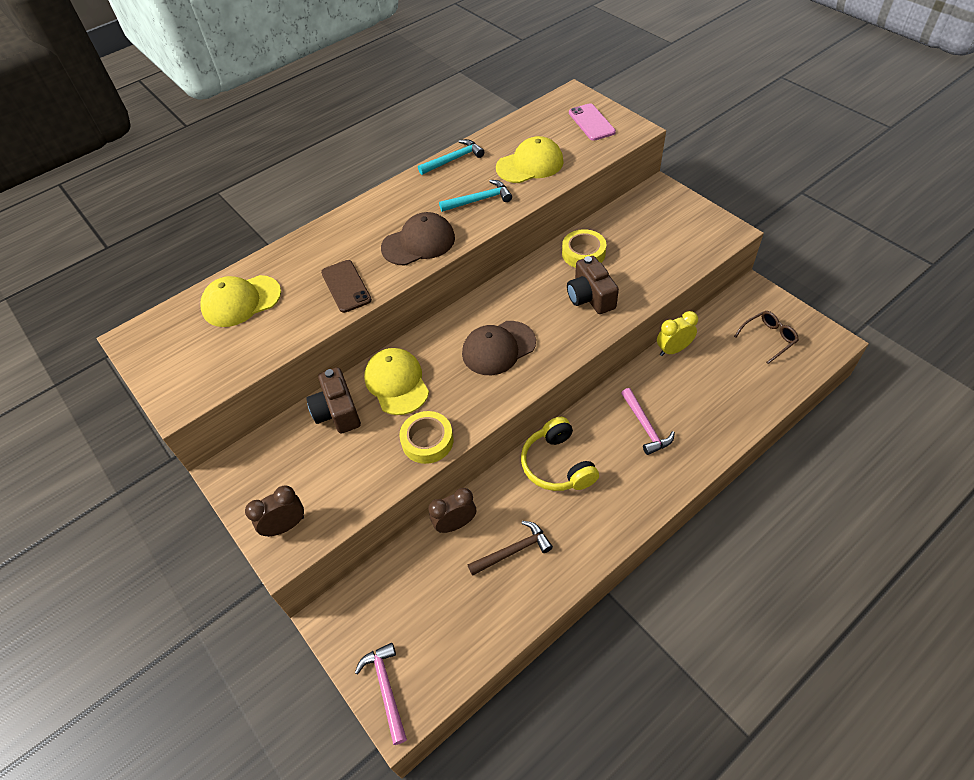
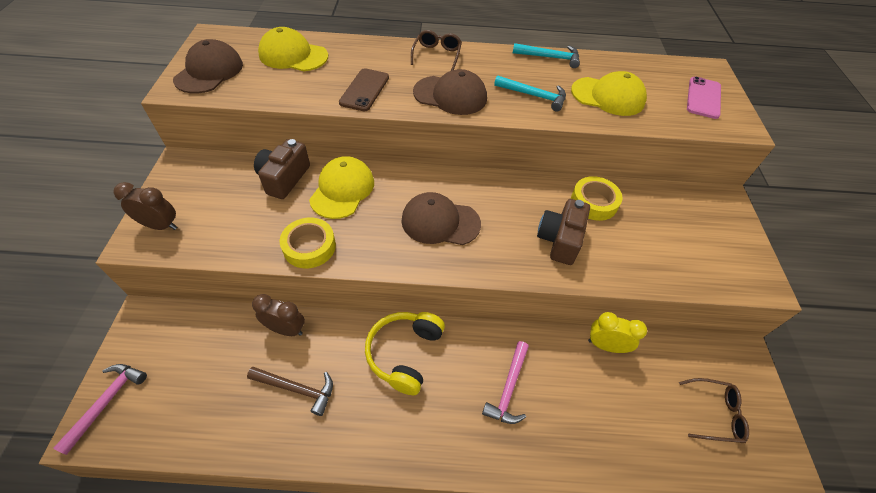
camera: 35 degrees right, 0 degrees up
none -> brown cap [173,39,243,93]
none -> brown glasses [411,30,462,71]

